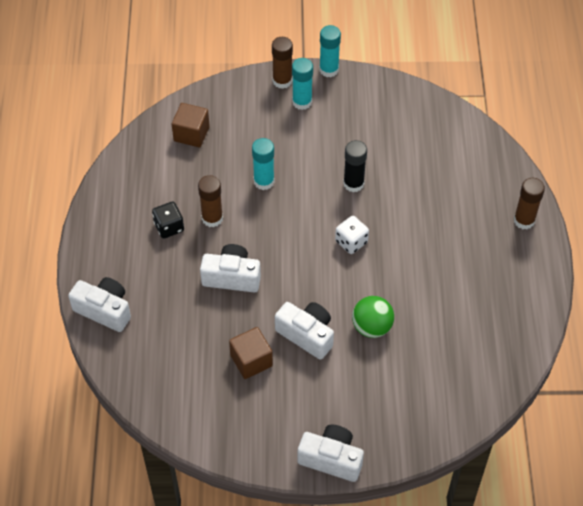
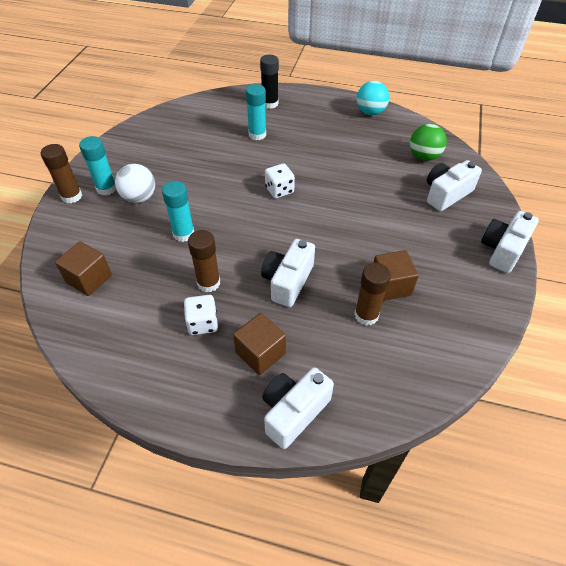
camera: 75 degrees left, 5 degrees down
black dice [152,202,184,239] -> white dice [184,295,218,335]
white camera [275,302,334,360] -> white camera moved to [427,160,482,211]
turquoise glue stick [319,25,341,77] -> turquoise glue stick moved to [246,84,266,140]
black glue stick [343,140,367,192] -> black glue stick moved to [260,55,279,109]
green ball [352,296,394,338] -> green ball moved to [410,124,447,161]
brown glue stick [514,178,545,230] -> brown glue stick moved to [354,263,391,326]
none -> white ball [115,164,155,203]
none -> brown cube [233,313,286,375]
none -> turquoise ball [357,81,389,115]

